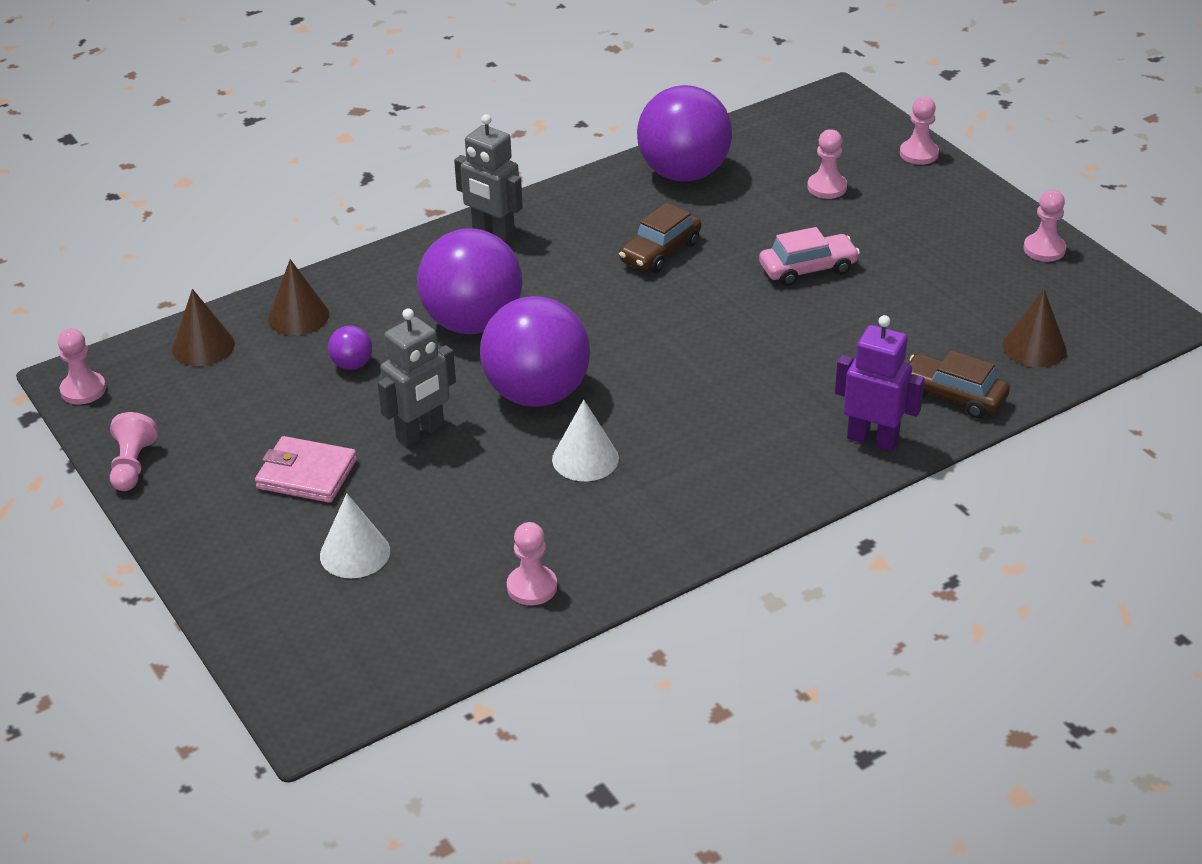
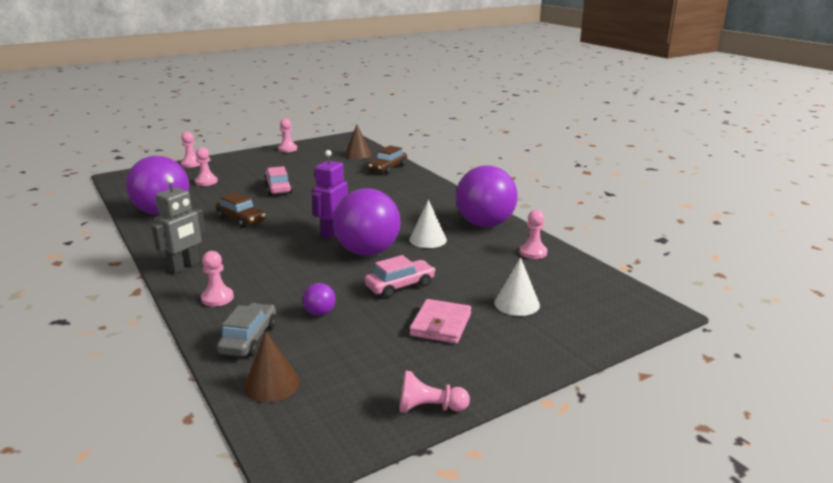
camera: 90 degrees left, 15 degrees down
pink pawn [58,328,106,405] -> pink pawn moved to [201,251,234,307]
brown cone [268,259,329,335] -> grey car [217,303,276,357]
grey robot [378,308,456,447] -> pink car [364,255,435,298]
purple ball [417,228,523,334] -> purple ball moved to [456,165,518,227]
purple robot [835,315,925,452] -> purple robot moved to [312,150,348,239]

